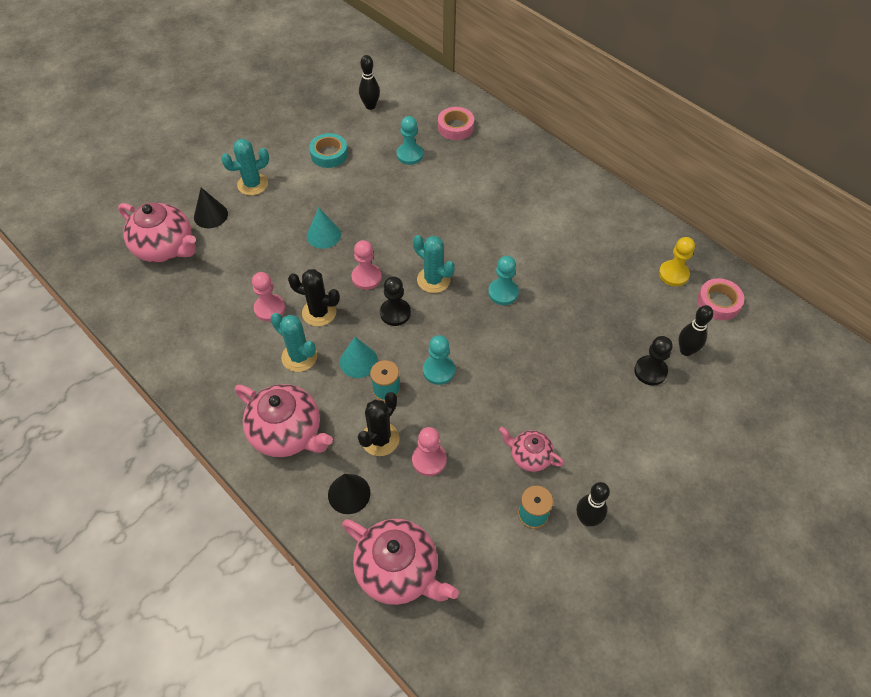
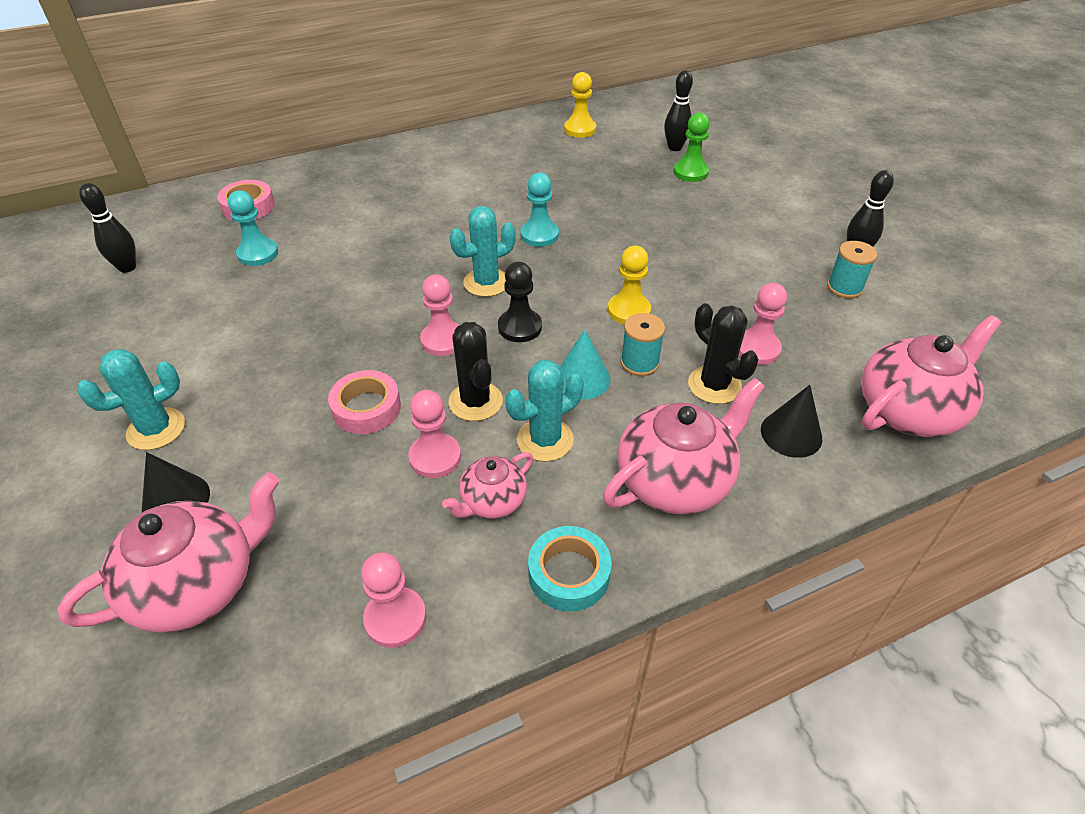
camera: 70 degrees left, 10 degrees down
turquoise cactus [221,139,269,195] -> turquoise cactus turned 60 degrees clockwise [77,349,185,450]
black cactus [288,269,340,326] -> black cactus turned 60 degrees counterclockwise [448,322,503,421]
turquoise cone [307,208,341,249] -> none
turquoise tape [309,133,348,168] -> turquoise tape moved to [528,526,612,611]
turquoise pawn [423,335,455,385] -> yellow pawn [608,246,651,324]
pink teapot [499,427,564,472] -> pink teapot moved to [442,452,533,519]
black pawn [634,336,672,386] -> green pawn [673,113,710,182]
pink tape [697,278,744,320] -> pink tape moved to [328,370,401,434]
none -> pink pawn [361,552,426,648]

